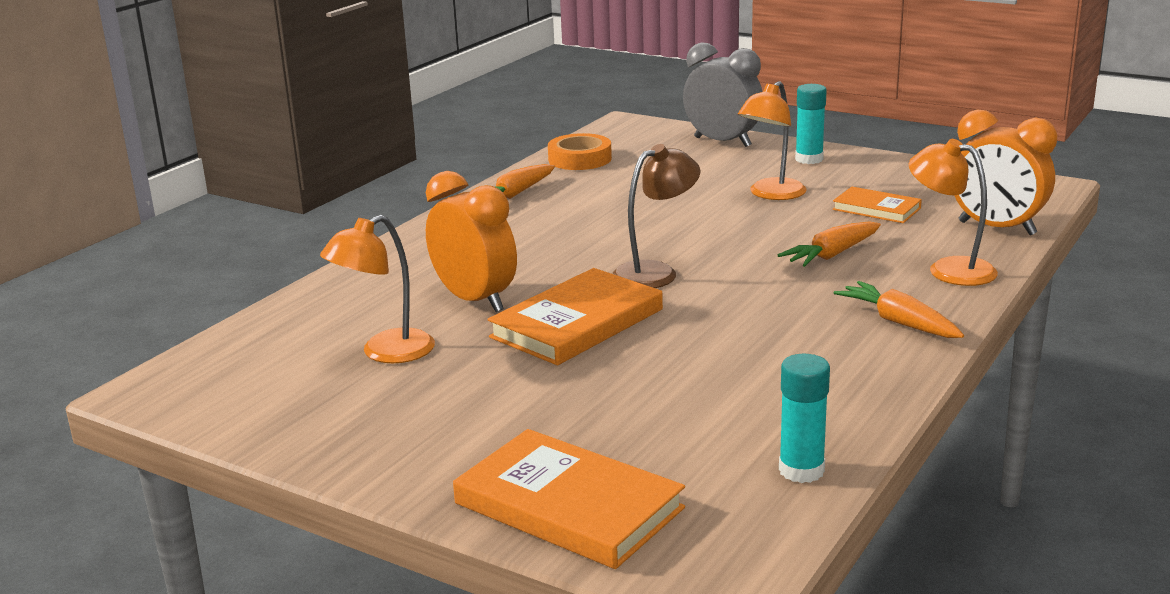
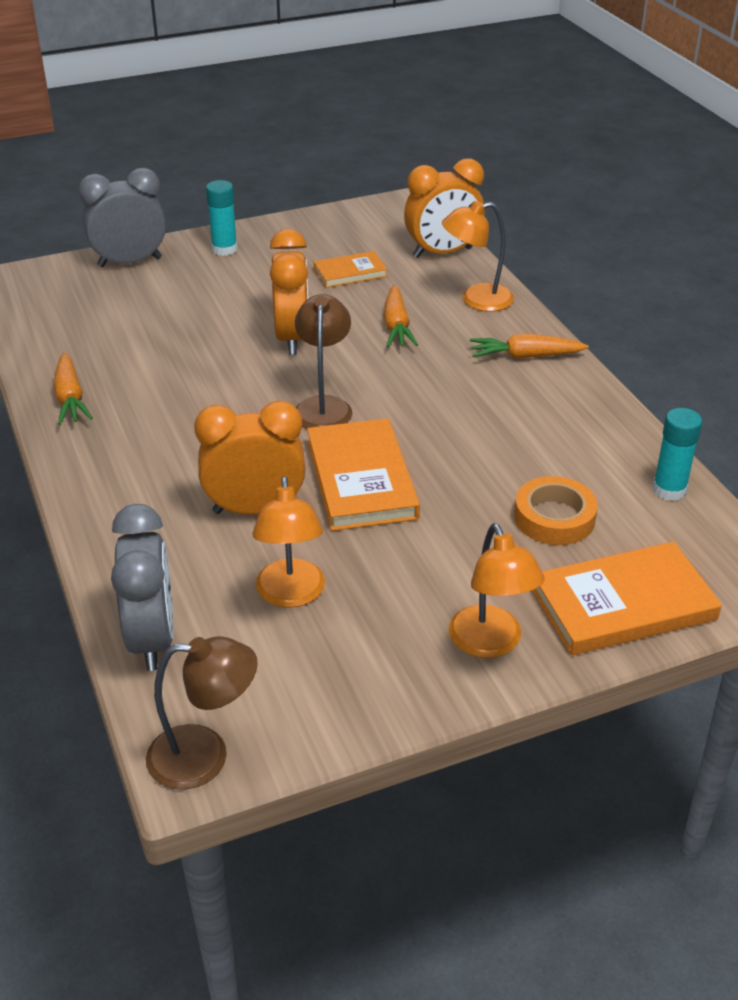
camera: 55 degrees left, 15 degrees up
orange tape [548,133,612,170] -> orange tape moved to [514,476,598,545]
orange lamp [738,81,807,200] -> orange lamp moved to [449,523,545,658]
none -> grey clock [111,504,174,671]
none -> brown lamp [146,636,258,790]
none -> orange clock [270,229,308,355]

